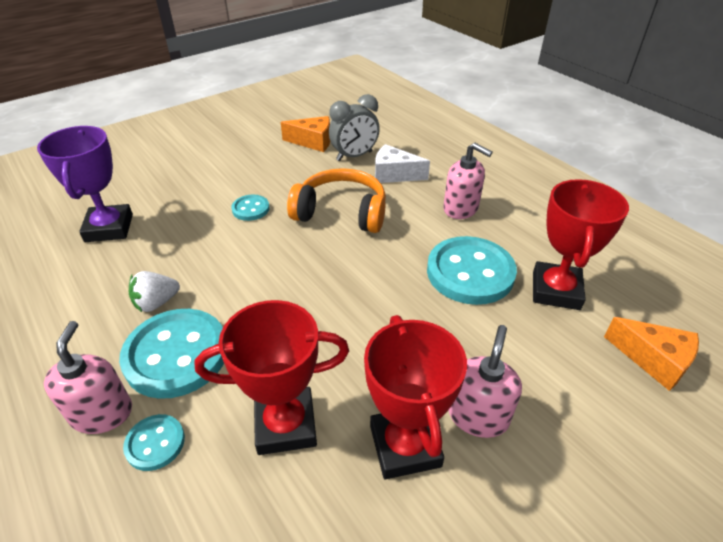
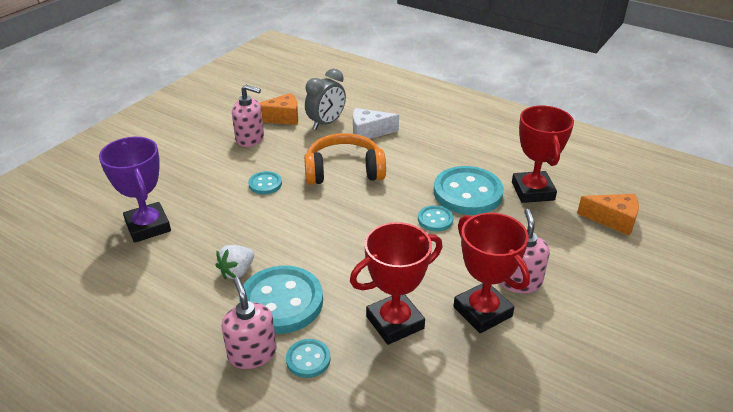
camera: 20 degrees left, 5 degrees down
pink soap dispenser [443,143,493,219] -> pink soap dispenser moved to [232,85,264,147]
none -> turquoise button [418,205,454,231]

